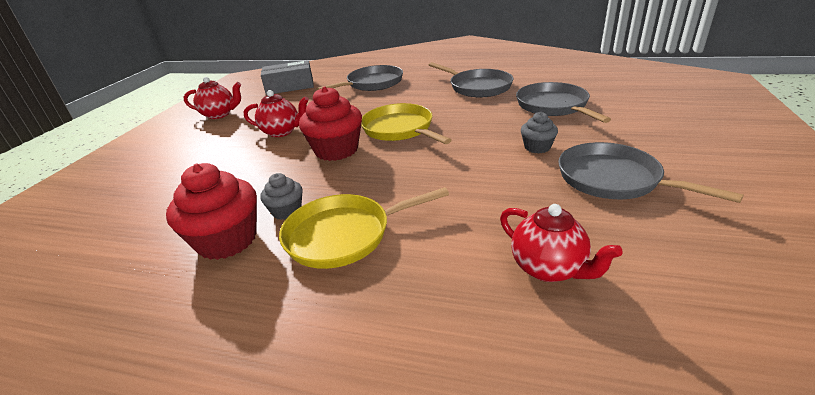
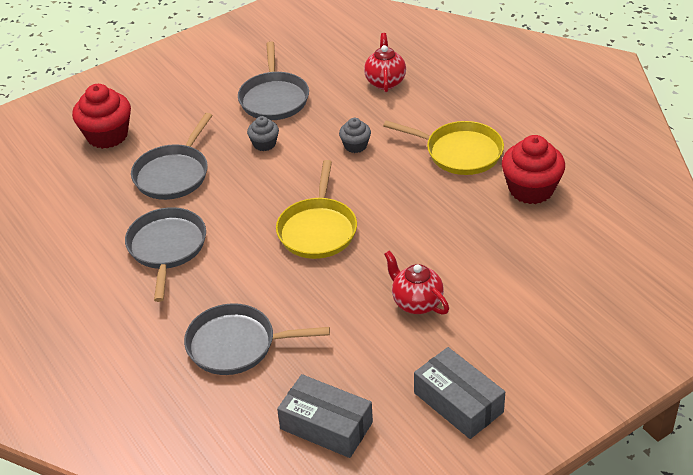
camera: 140 degrees left, 10 degrees up
red teapot [184,77,241,119] -> grey box [414,347,505,439]
grey cupcake [260,173,302,220] -> grey cupcake moved to [339,118,371,153]
red cupcake [299,86,362,161] -> red cupcake moved to [72,84,131,149]

